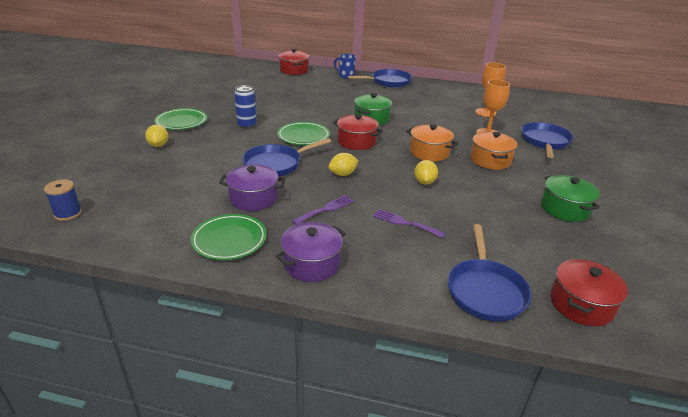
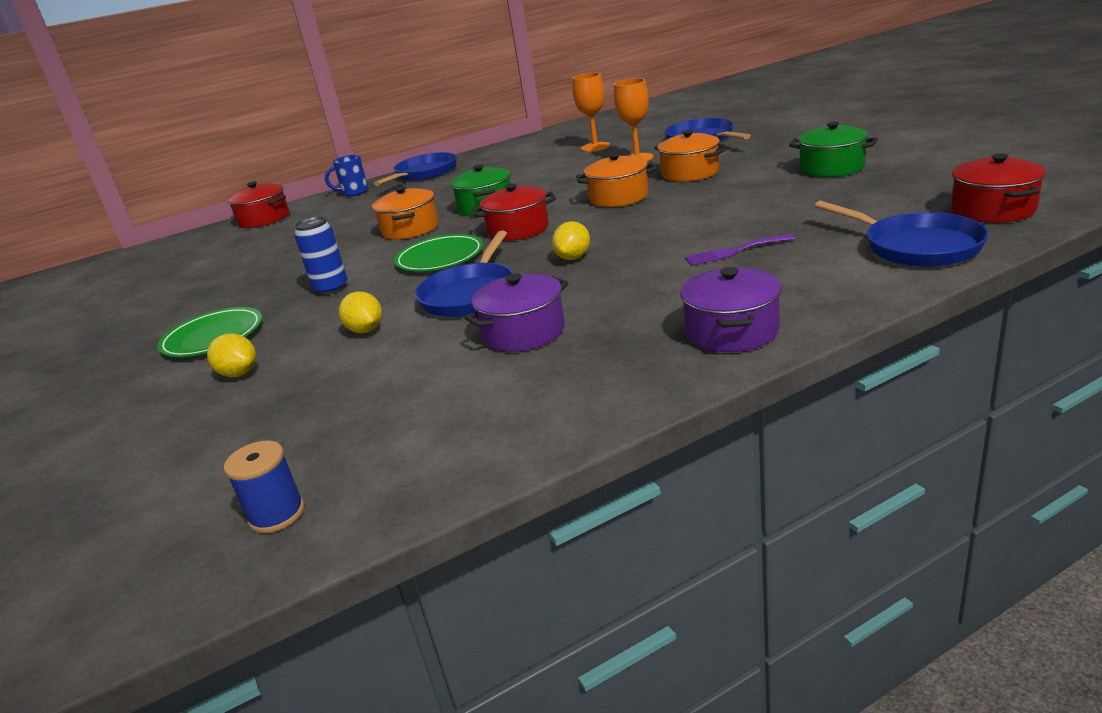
camera: 35 degrees left, 5 degrees down
green plate [191,214,267,260] -> none
purple fork [292,195,354,225] -> none
yellow lemon [414,160,438,185] -> yellow lemon moved to [339,291,382,333]
none -> orange pot [372,186,439,239]

